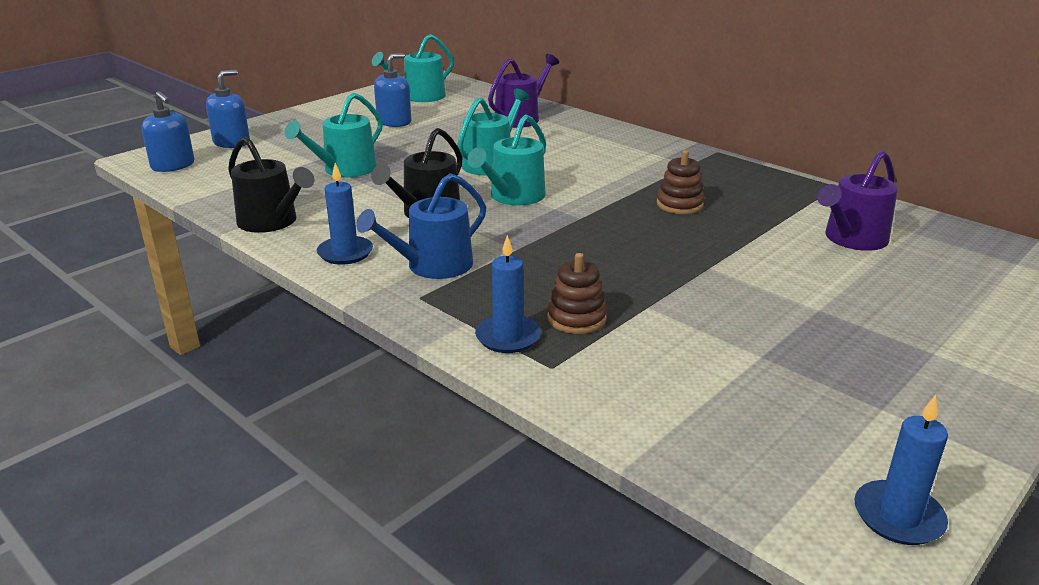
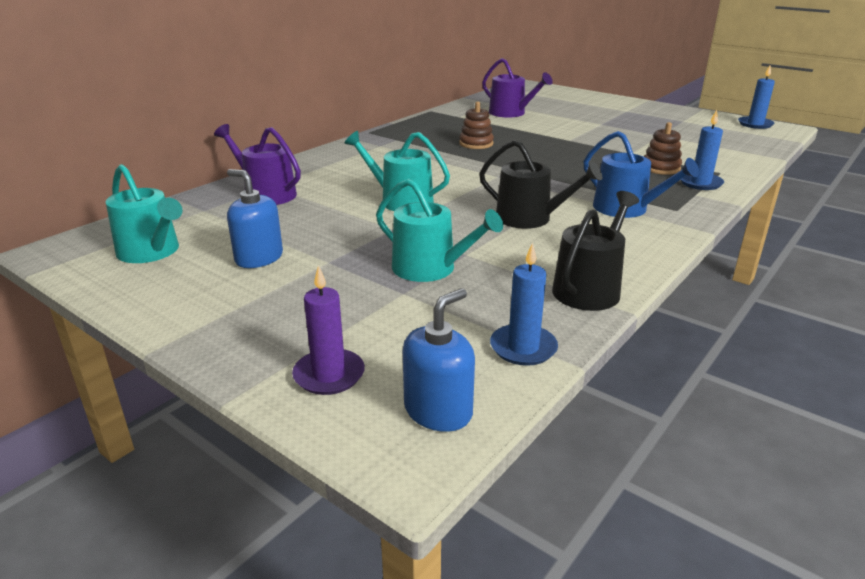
camera: 95 degrees left, 0 degrees up
blue soap dispenser [206,70,250,148] -> purple candle [292,265,365,395]
blue candle [317,163,373,265] -> blue candle moved to [490,242,558,366]
turquoise watering can [467,114,546,205] -> none

